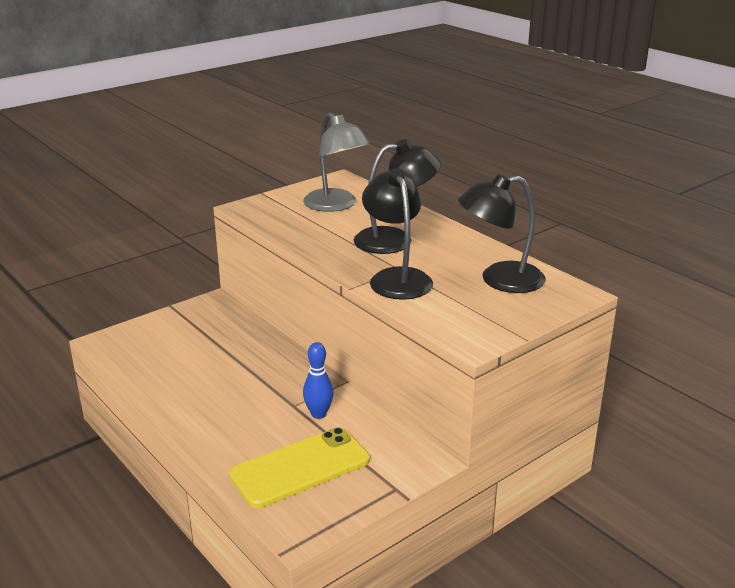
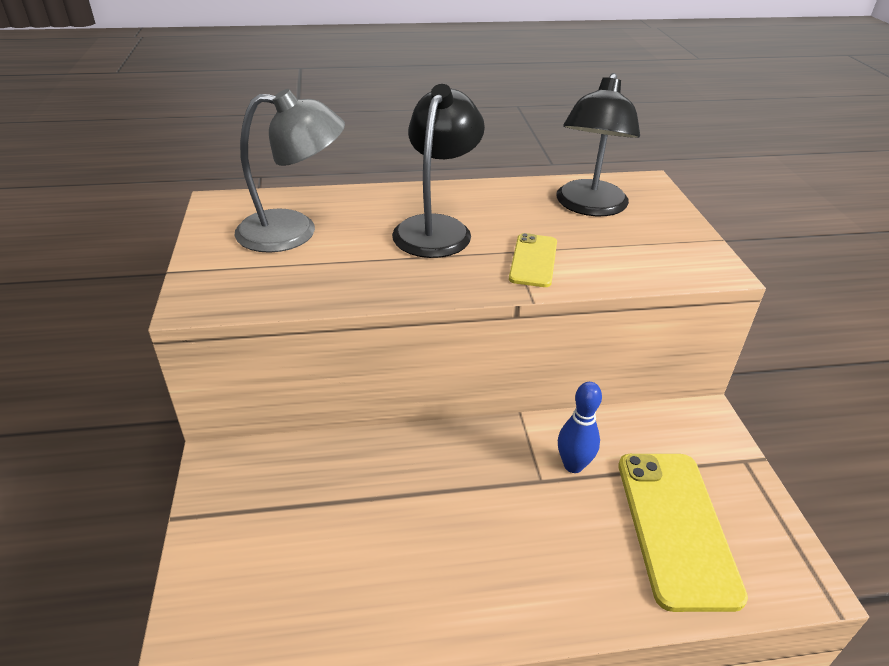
camera: 60 degrees left, 10 degrees up
black lamp [362,168,433,300] -> yellow phone [509,233,557,287]

